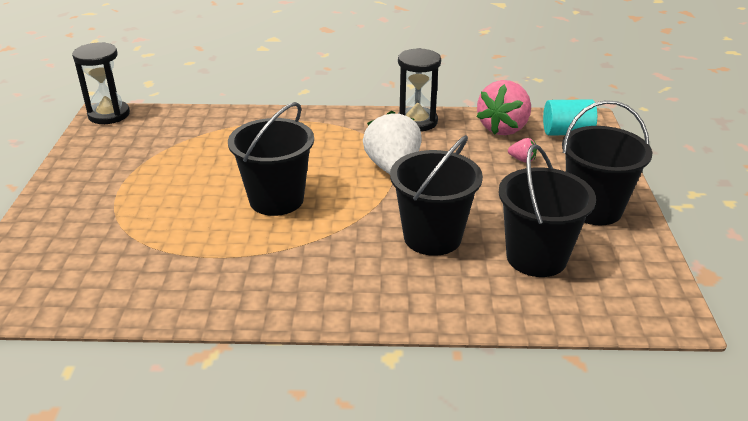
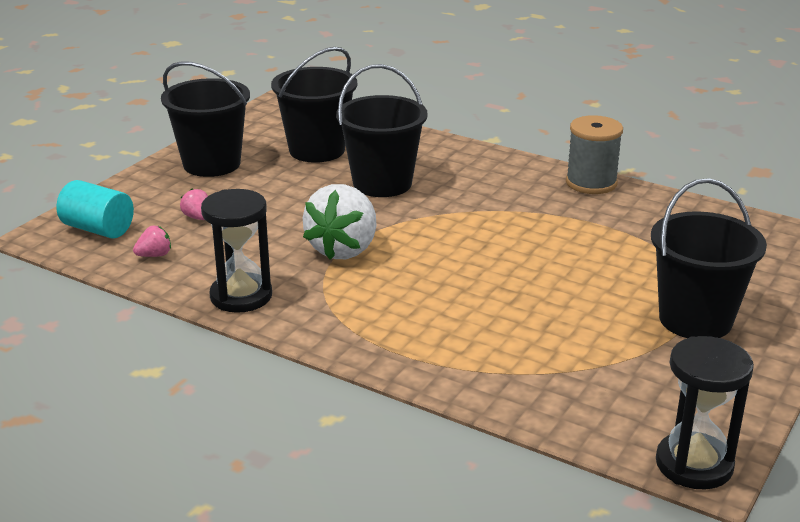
camera: 150 degrees left, 5 degrees down
black bucket [228,102,314,216] -> black bucket moved to [651,178,767,338]
pink strawberry [476,80,531,135] -> pink strawberry [133,225,171,257], size x0.43
none -> grey spool [566,115,623,194]

